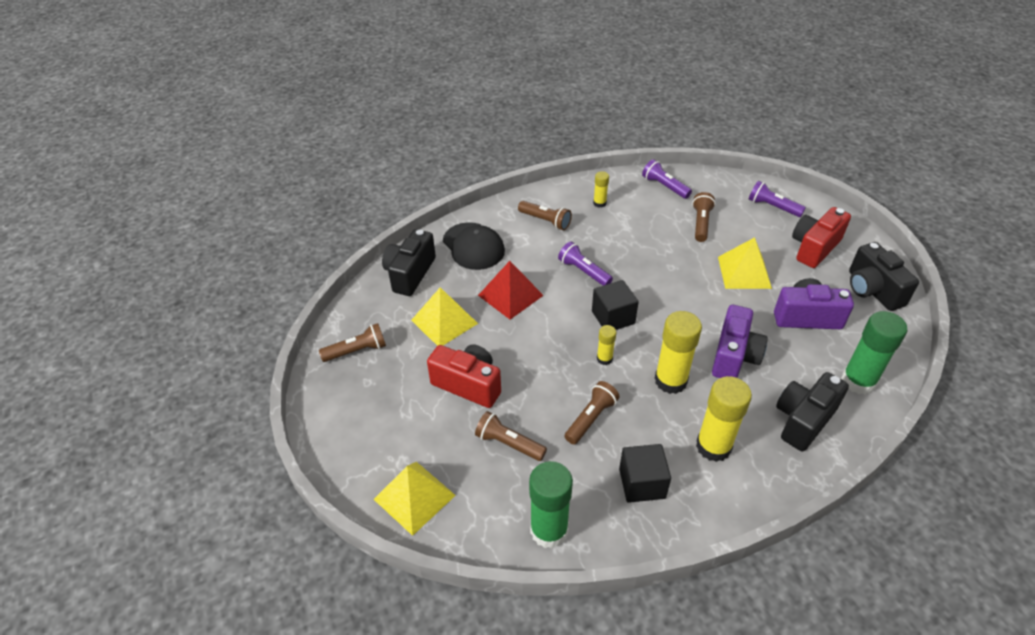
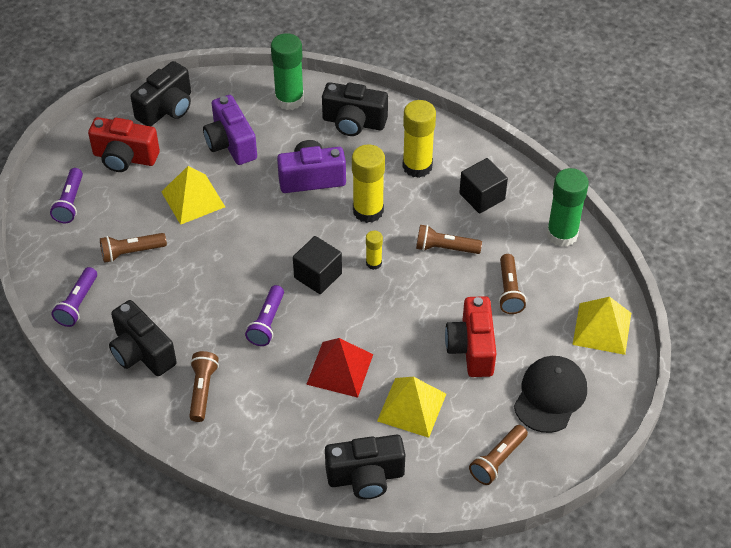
camera: 120 degrees left, 5 degrees up
brown flashlight [319,323,386,362] -> brown flashlight turned 90 degrees counterclockwise [469,425,528,485]
black cap [443,222,505,270] -> black cap moved to [514,356,587,433]
yellow glue stick [593,171,609,208] -> black camera [109,300,177,376]

